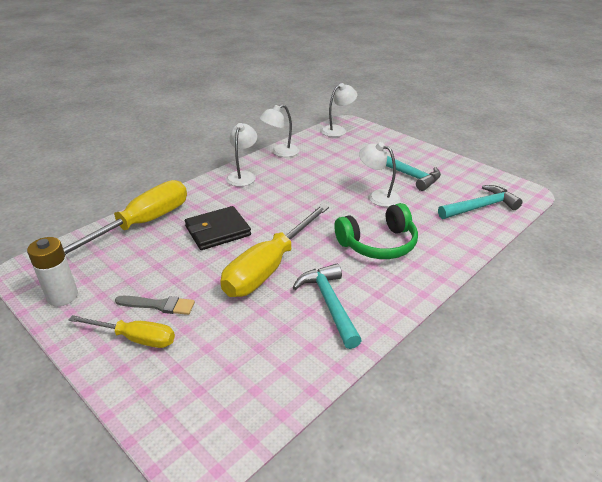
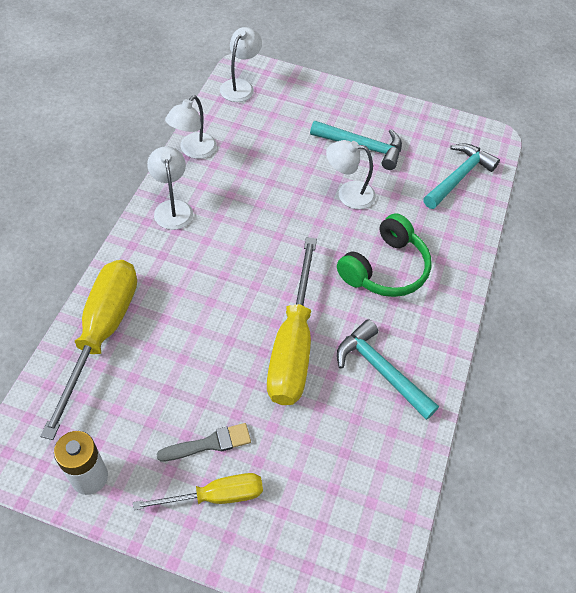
camera: 30 degrees left, 20 degrees up
black wallet [185,206,251,250] -> none

